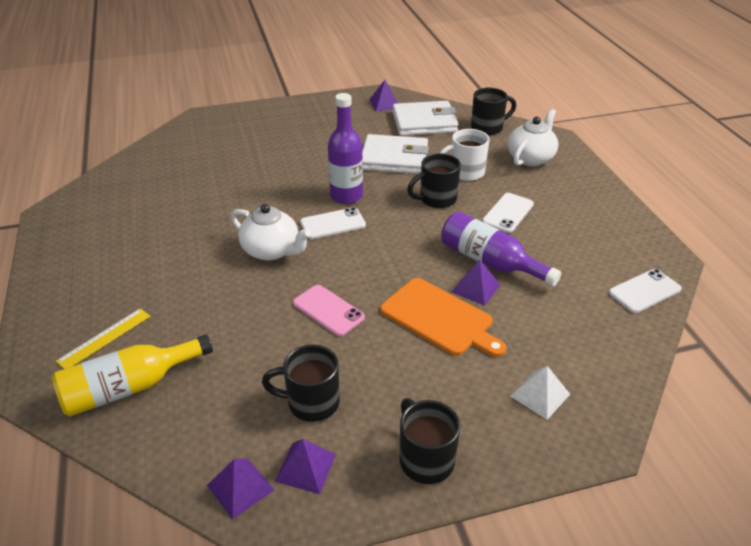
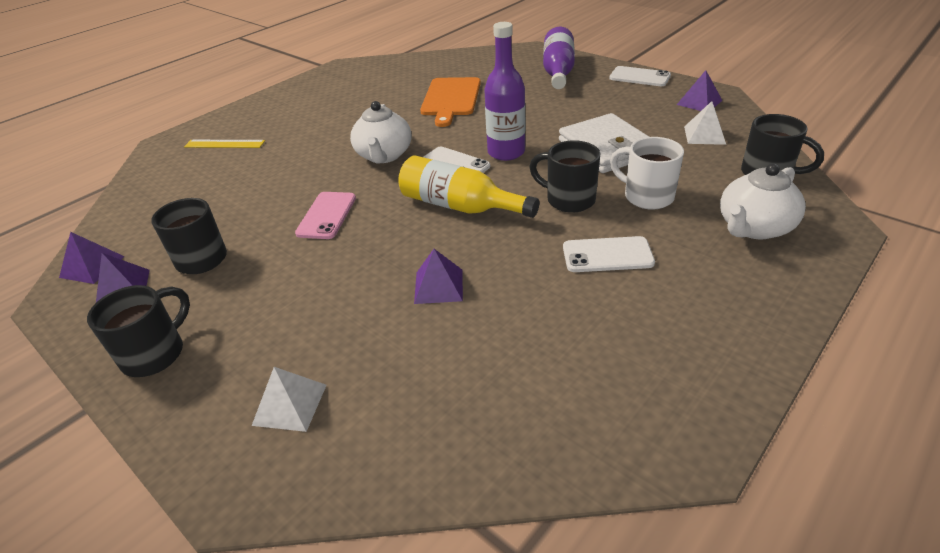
camera: 60 degrees right, 0 degrees up
yellow bottle [52,334,213,417] -> yellow bottle moved to [398,155,539,218]
orange cutting board [380,278,506,357] -> orange cutting board moved to [420,77,481,127]
white wallet [392,101,458,136] -> white pyramid [684,101,726,145]
purple bottle [441,211,561,287] -> purple bottle moved to [543,27,575,89]
white teapot [507,109,558,166] -> white teapot turned 135 degrees clockwise [720,163,806,239]
white phone [609,269,682,313] -> white phone moved to [609,66,671,86]

